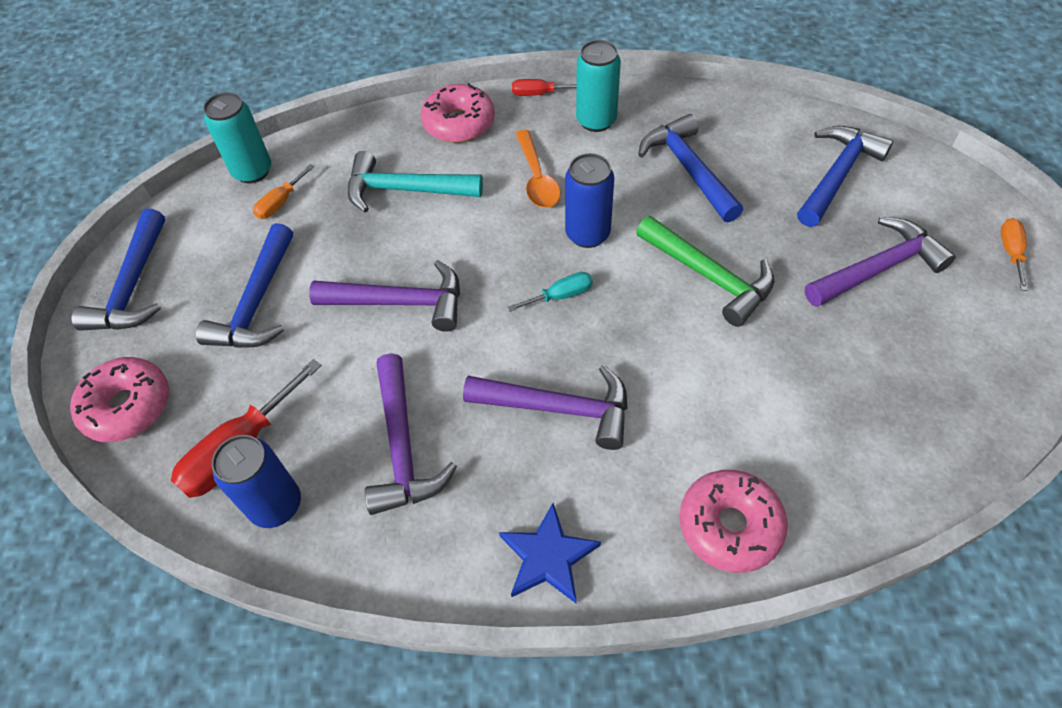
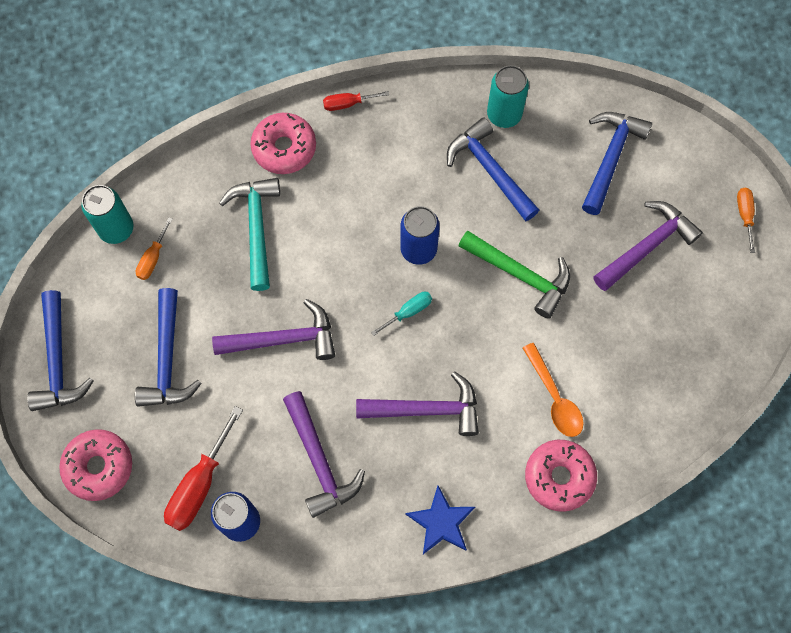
camera: 15 degrees left, 15 degrees up
turquoise hammer [348,151,483,213] -> turquoise hammer turned 90 degrees clockwise [219,178,280,291]
orange spoon [515,130,561,208] -> orange spoon moved to [523,343,584,437]
turquoise can [576,40,621,132] -> turquoise can moved to [487,65,529,128]

